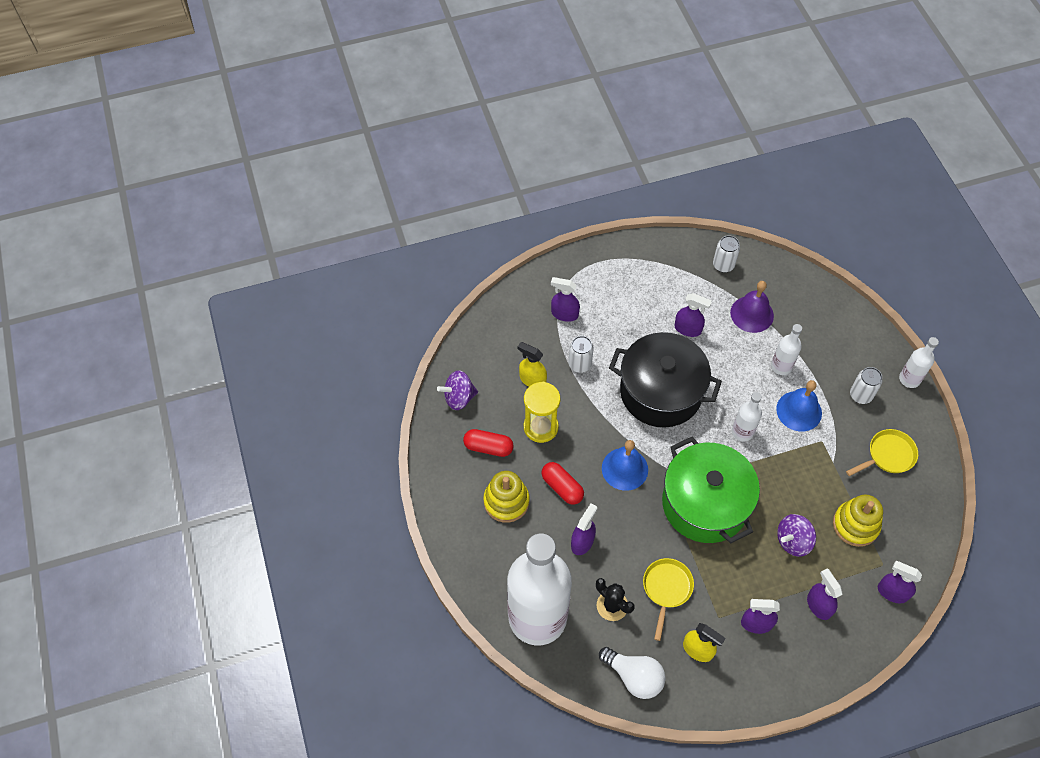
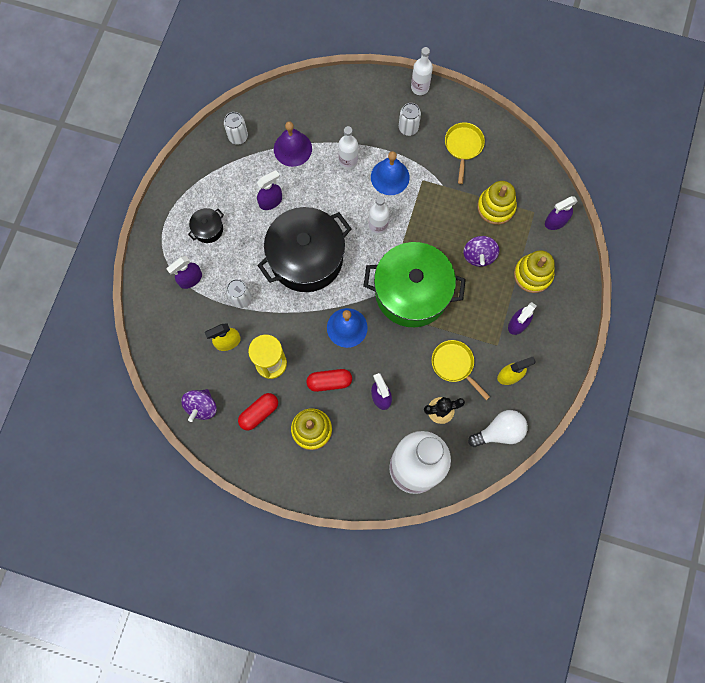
camera: 55 degrees left, 15 degrees up
purple spray bottle [807,568,842,620] -> yellow stacking toy [514,250,555,293]
none -> black pot [188,208,224,243]

